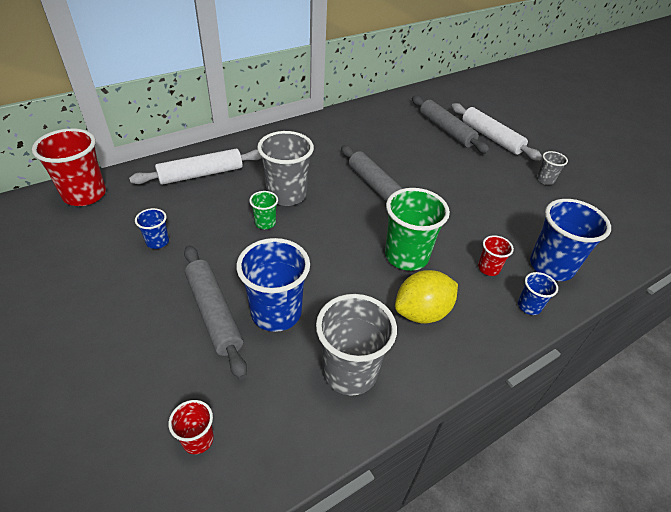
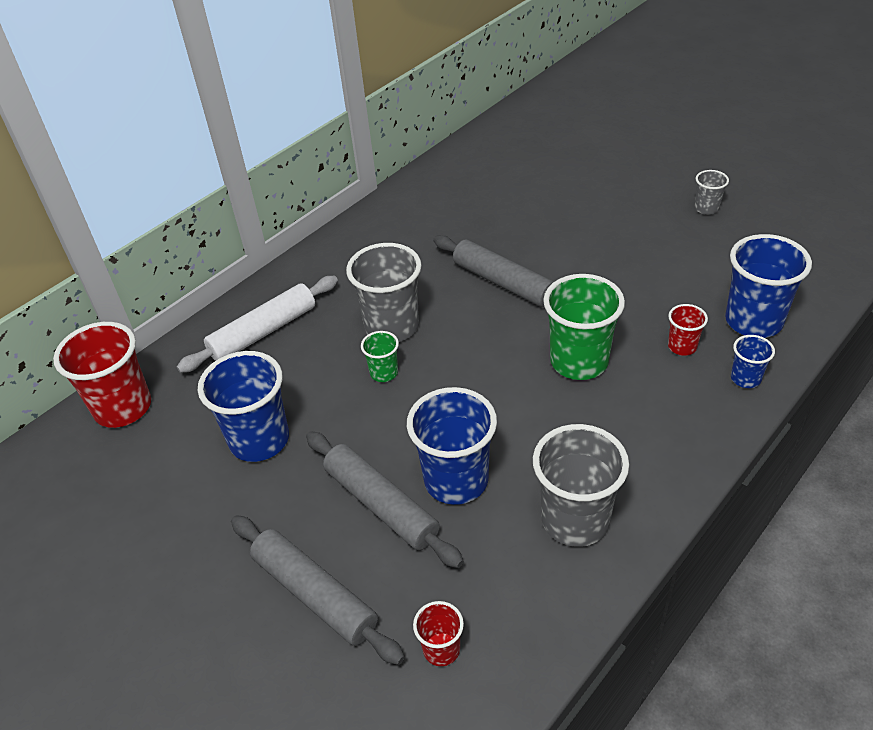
camera: 10 degrees left, 0 degrees up
blue cup [135,208,169,249] -> blue cup [198,351,289,462], size x2.01
yellow lemon [395,270,458,323] -> none
grey rolling pin [412,96,490,154] -> grey rolling pin moved to [231,515,405,665]
white rolling pin [451,103,542,160] -> none

